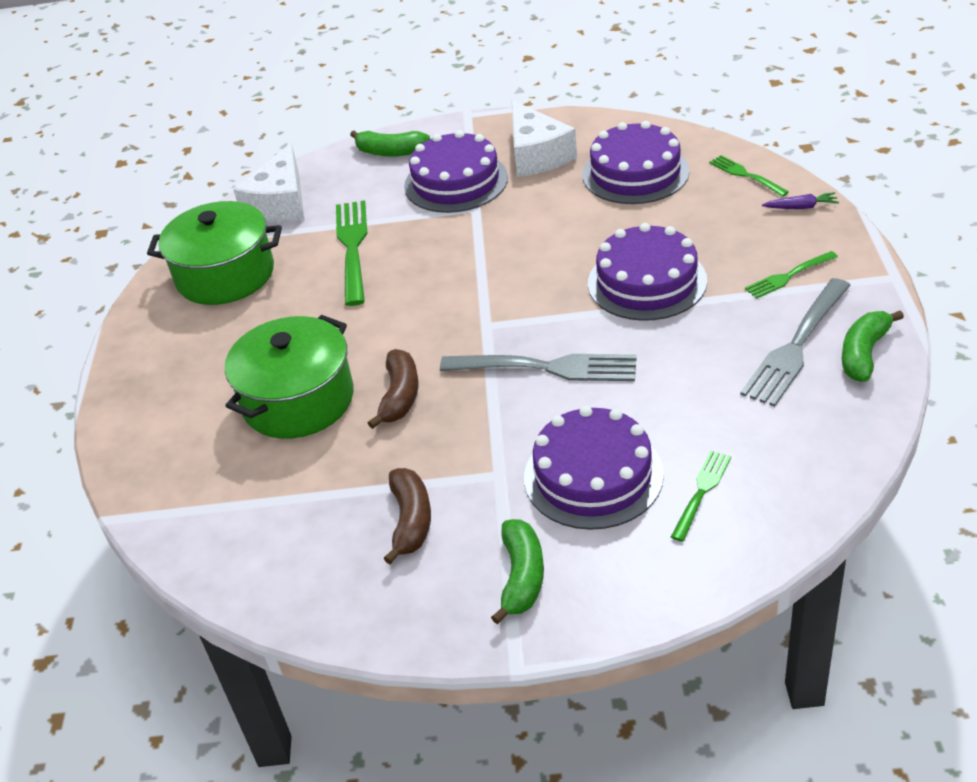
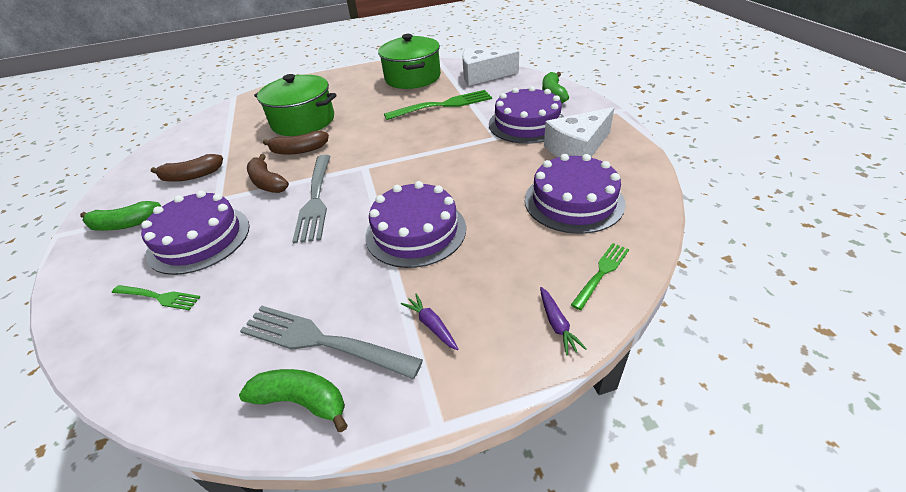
camera: 75 degrees right, 0 degrees up
green fork [745,251,838,299] -> purple carrot [401,293,458,350]
none -> brown banana [247,154,289,193]

